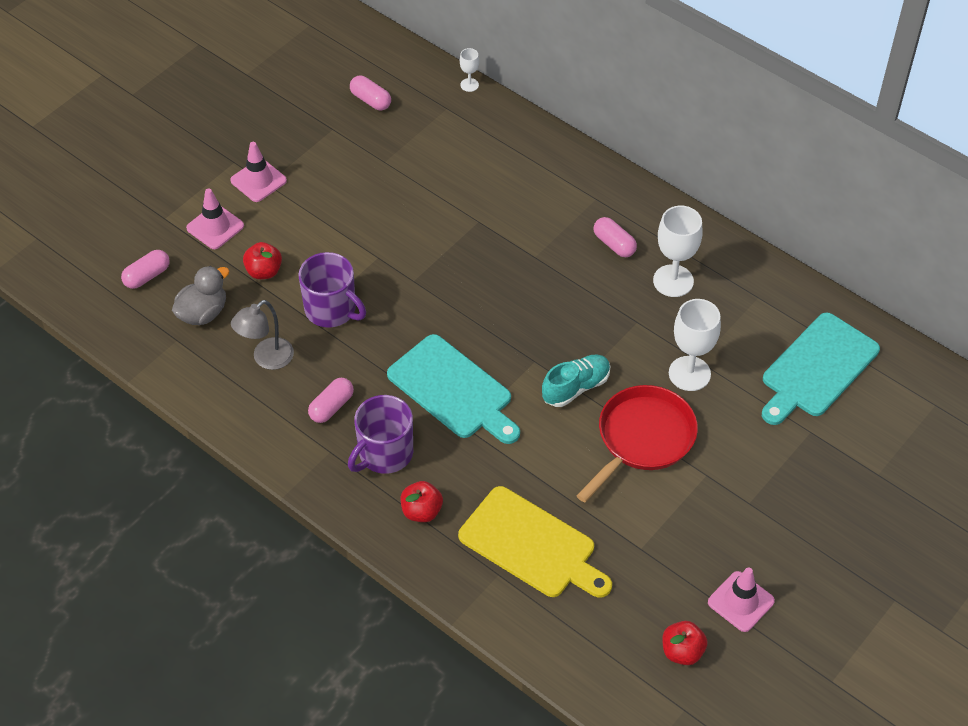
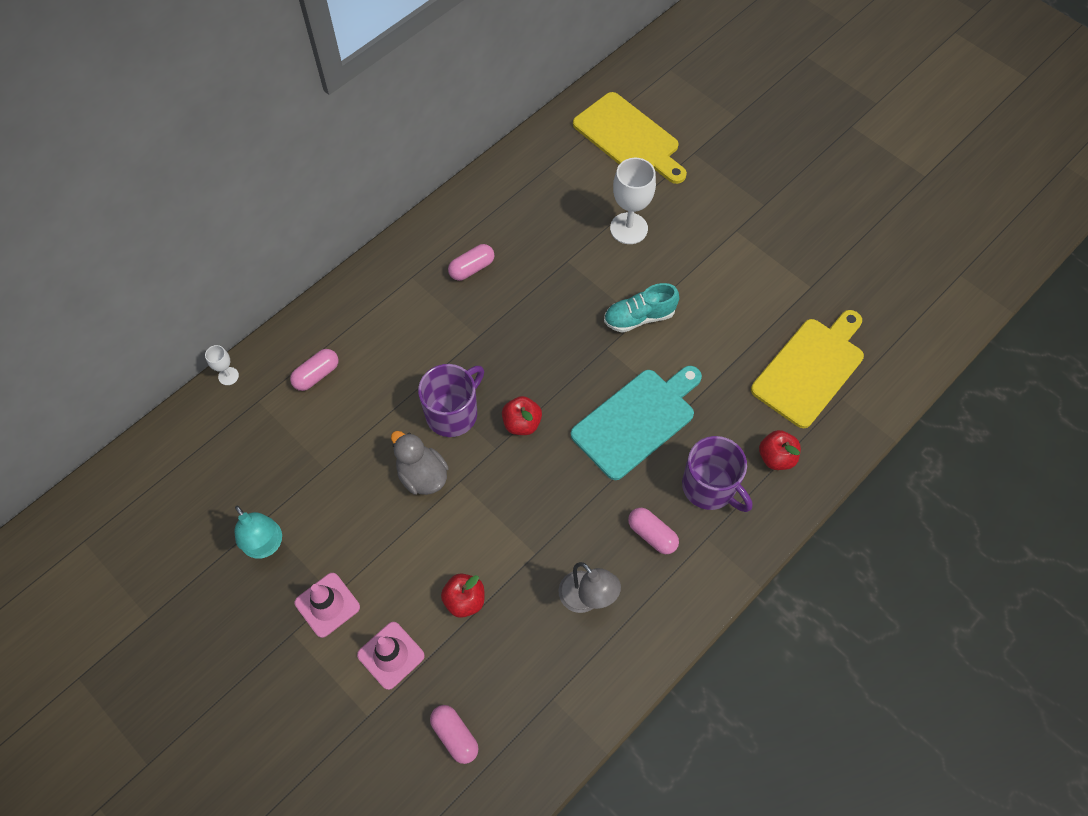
camera: 85 degrees left, 10 degrees up
grey duck [172,266,229,325] -> grey duck moved to [391,431,449,495]
purple mug [298,252,366,328] -> purple mug moved to [418,364,484,437]
pink capsule [350,76,391,110] -> pink capsule moved to [290,349,339,391]
turquoise shoe [542,355,611,407] -> turquoise shoe turned 75 degrees counterclockwise [604,283,679,333]
red pan [577,385,698,503] -> none
white goblet [653,206,703,297] -> none
red apple [662,621,707,665] -> red apple moved to [502,396,542,435]
pink traffic cone [708,567,775,632] -> none
turquoise cutting board [762,313,880,425] -> yellow cutting board [573,92,687,184]
none -> turquoise lamp [234,506,282,559]

